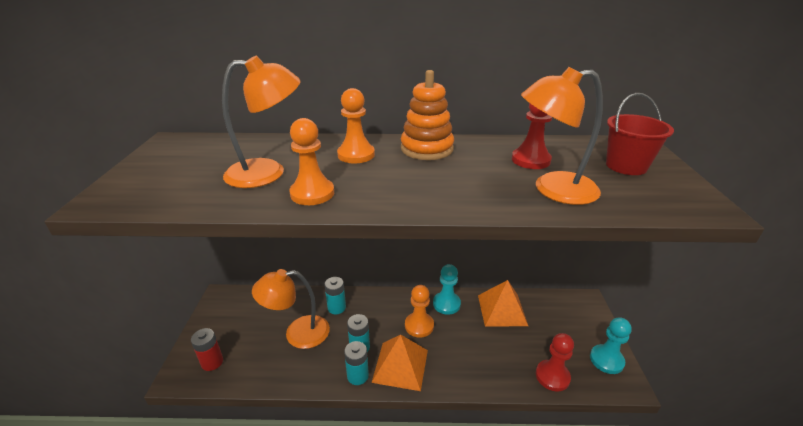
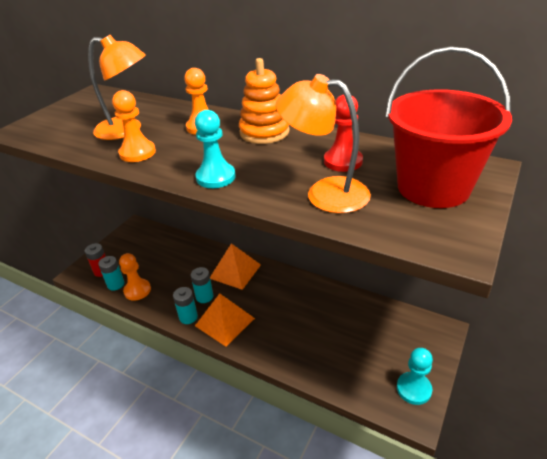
camera: 30 degrees right, 5 degrees up
orange lamp [252,269,330,349] -> none
turquoise battery [324,277,346,314] -> turquoise battery moved to [98,256,124,291]
orange pawn [405,285,434,338] -> orange pawn moved to [119,253,151,300]
turquoise pawn [433,264,461,315] -> turquoise pawn moved to [195,110,236,188]
orange pyramid [478,280,528,327] -> orange pyramid moved to [210,243,261,290]
red pawn [536,333,574,392] -> none
red bucket [606,93,674,175] -> red bucket [385,46,512,208], size x1.68

